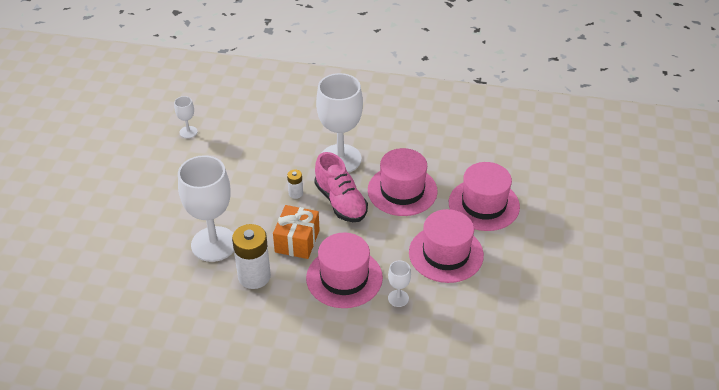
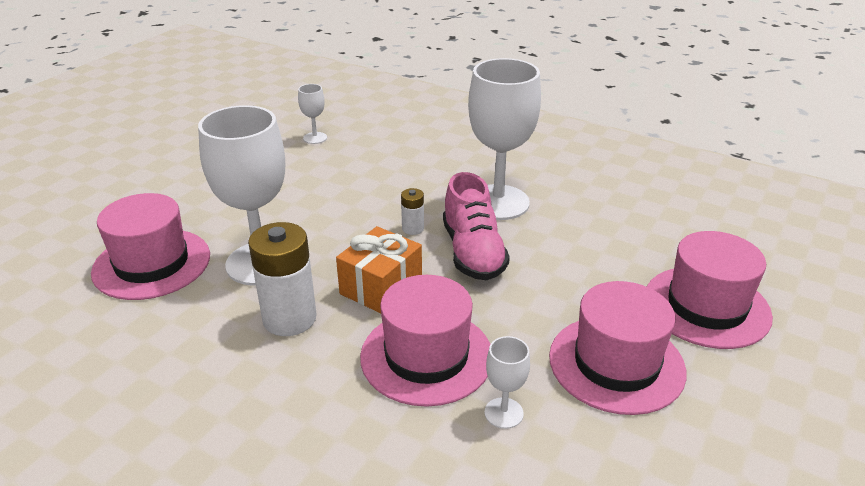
camera: 20 degrees right, 10 degrees down
pink hat [368,148,438,216] -> pink hat moved to [91,193,210,300]

